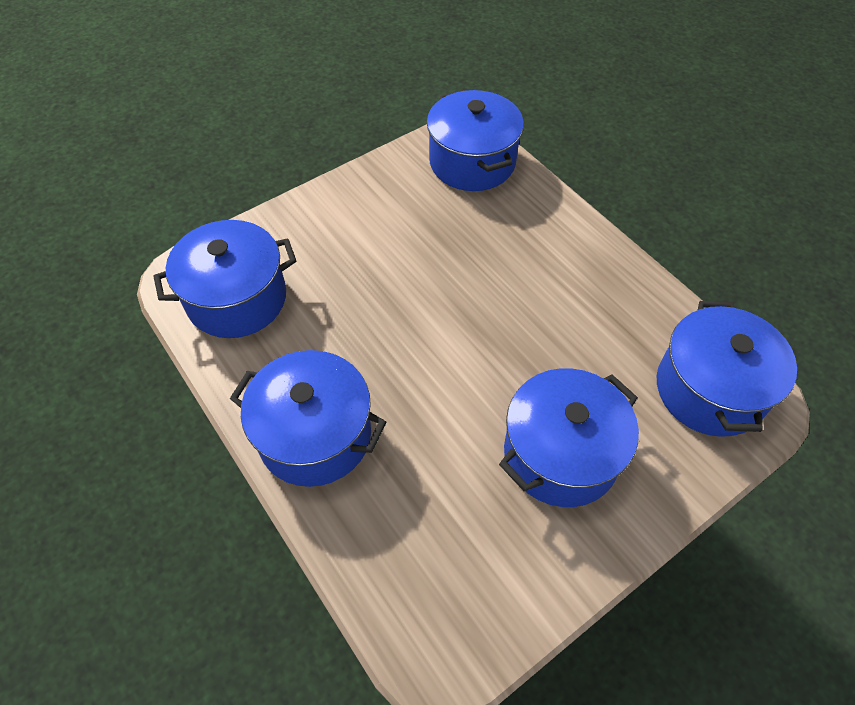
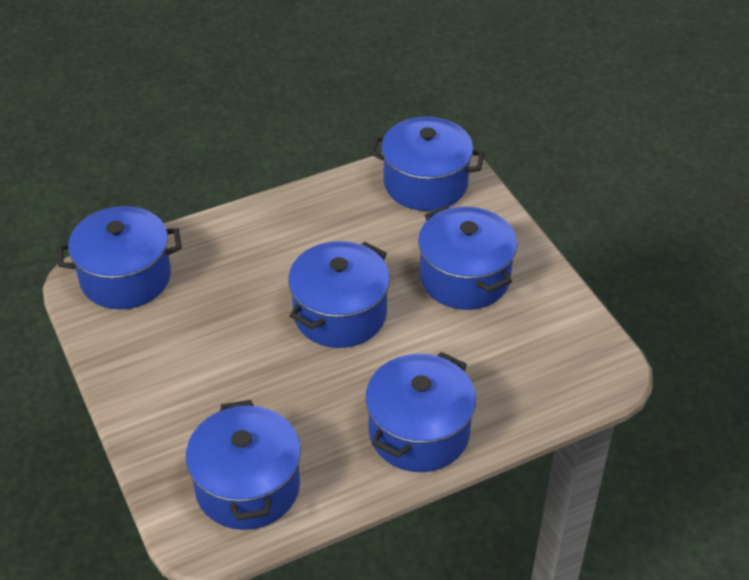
camera: 80 degrees left, 10 degrees down
none -> blue pot [288,241,390,348]

